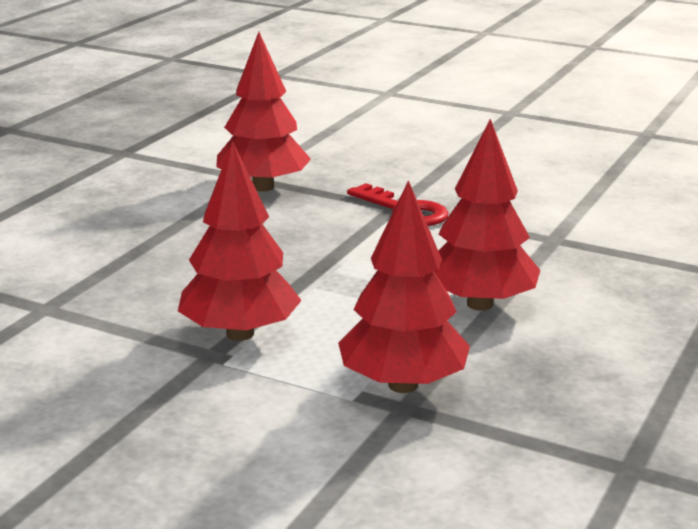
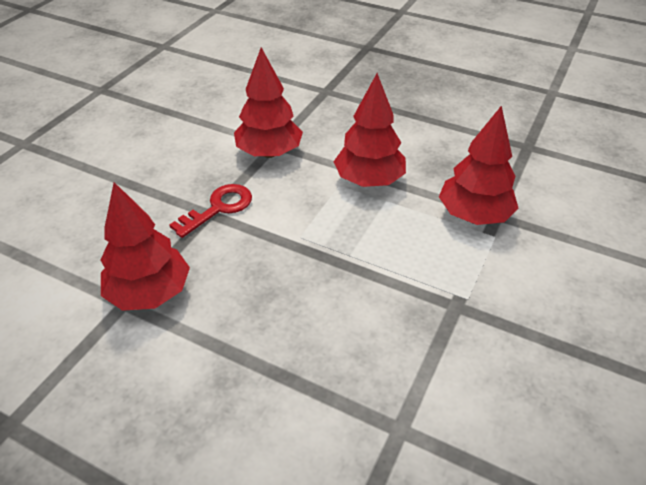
camera: 90 degrees left, 20 degrees up
red tree [178,141,302,341] -> red tree moved to [234,47,303,158]

